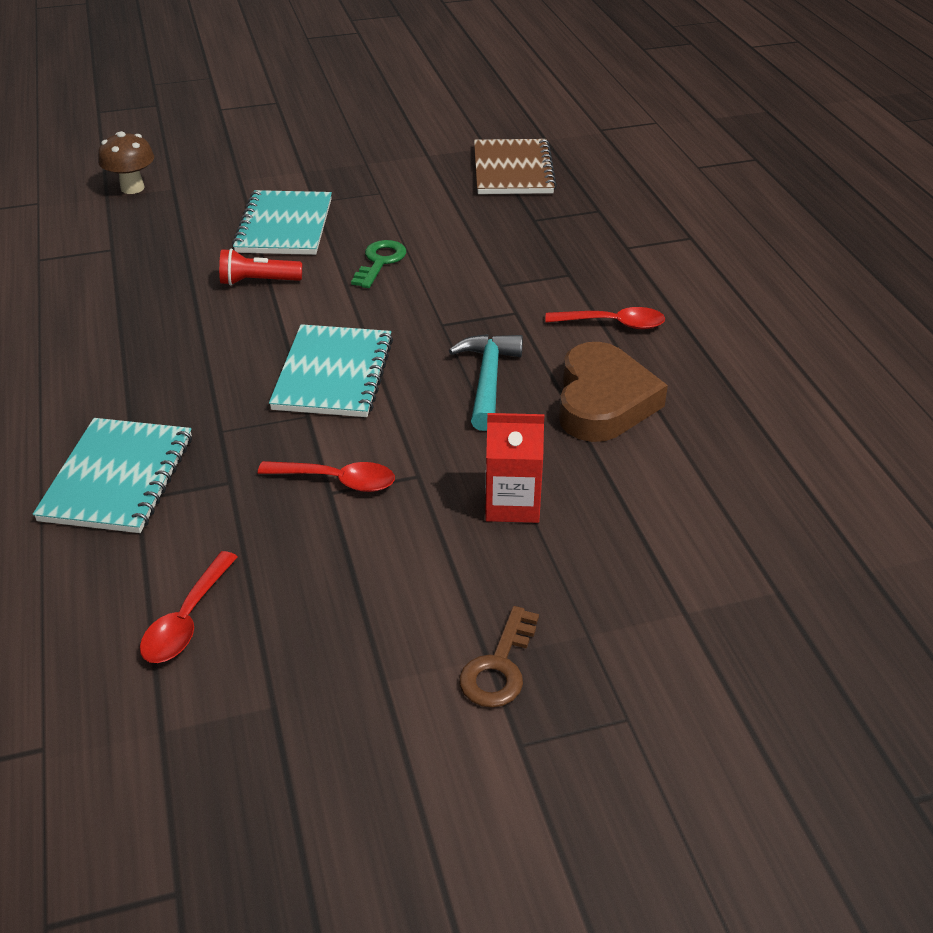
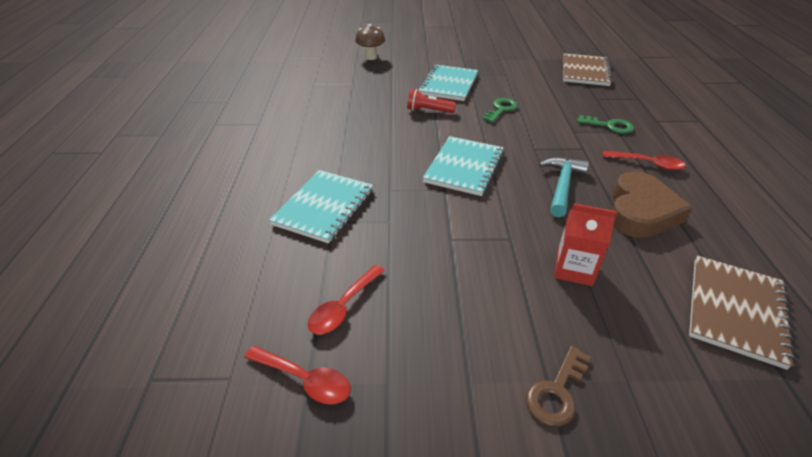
camera: 15 degrees right, 0 degrees up
red spoon [258,461,395,492] -> red spoon moved to [244,346,351,405]
none -> green key [577,115,634,134]
none -> brown notebook [689,256,795,370]

